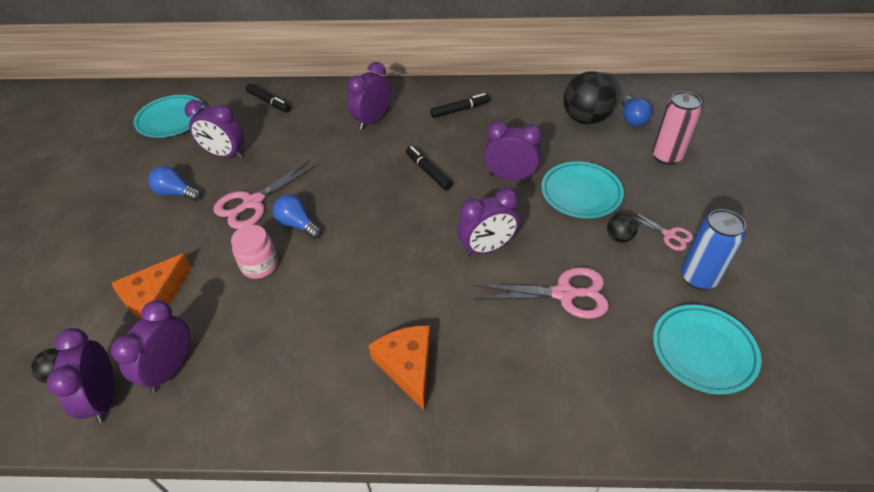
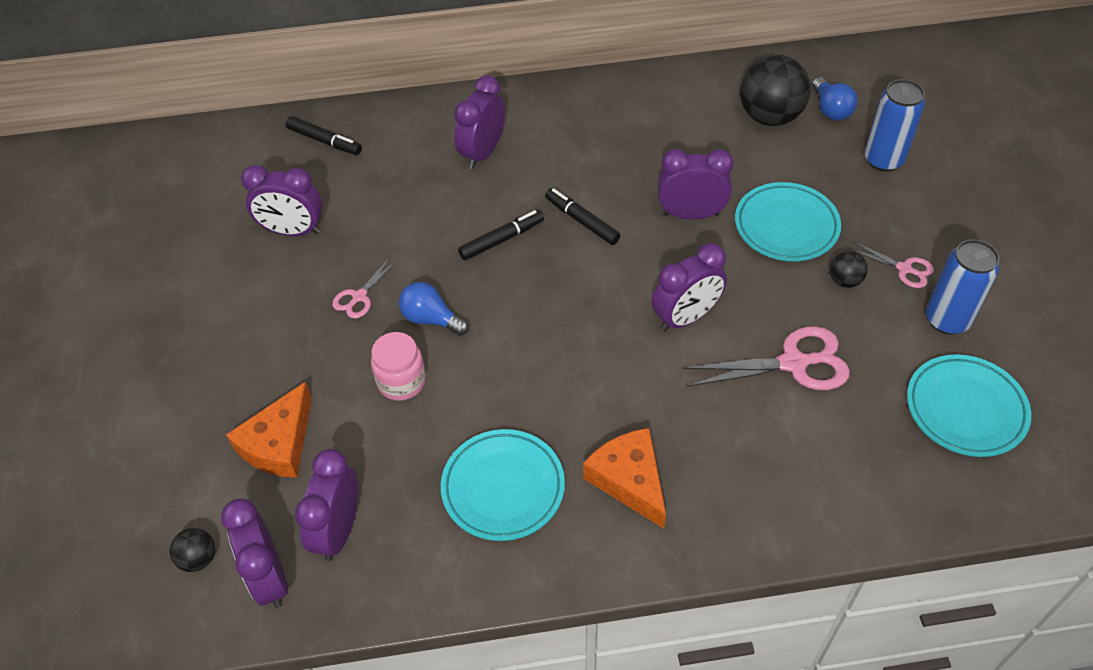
camera: 10 degrees left, 5 degrees up
turquoise plate [133,95,205,138] -> turquoise plate moved to [441,429,565,541]
blue light bulb [148,166,201,201] -> none
pink scissors [213,160,317,229] -> pink scissors [332,257,398,319], size x0.54
black marker [430,93,490,118] -> black marker moved to [458,210,544,260]
pink can [652,91,702,165] -> blue can [864,79,925,172]

